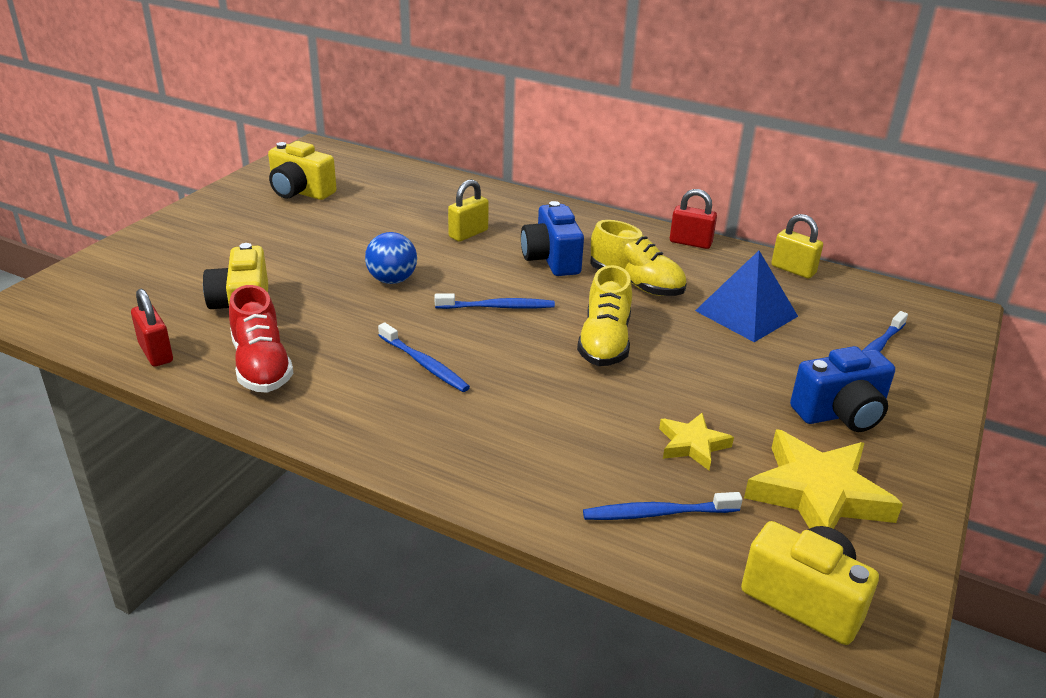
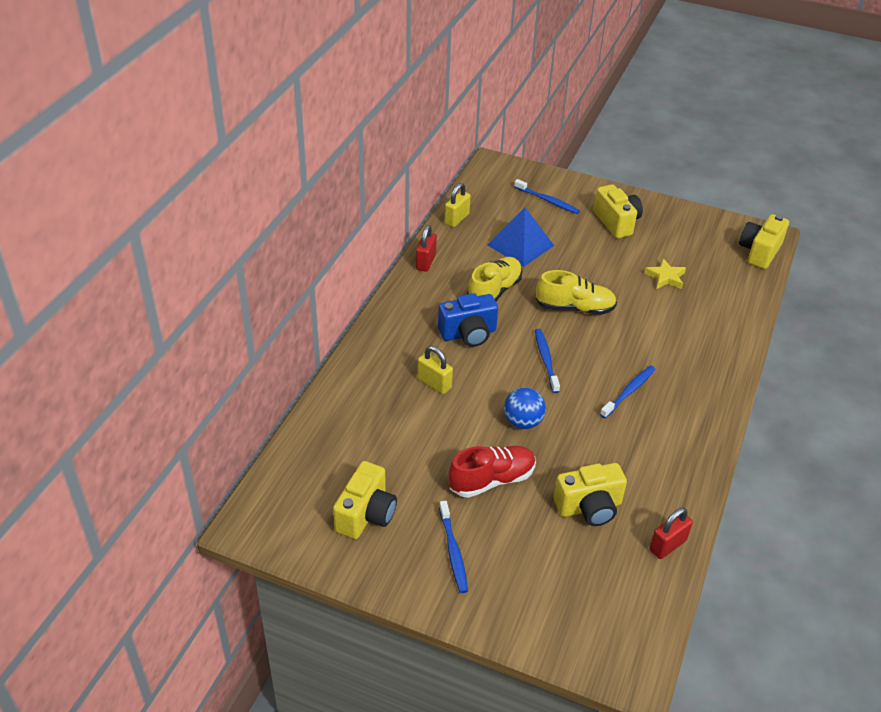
camera: 95 degrees left, 10 degrees up
red shoe [229,285,294,393] -> red shoe moved to [448,446,536,498]
blue toothbrush [583,492,743,520] -> blue toothbrush moved to [439,501,468,593]
yellow star [744,429,903,529] -> none
blue camera [790,346,895,432] -> yellow camera [594,184,643,238]

